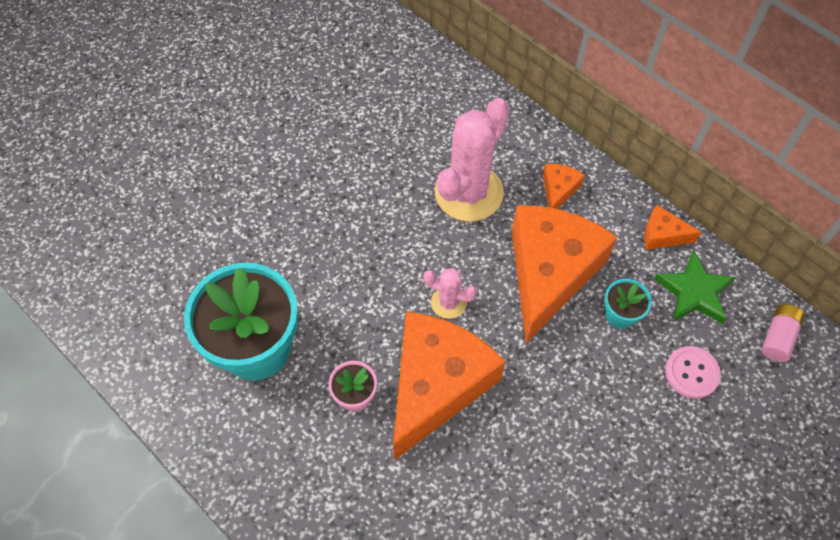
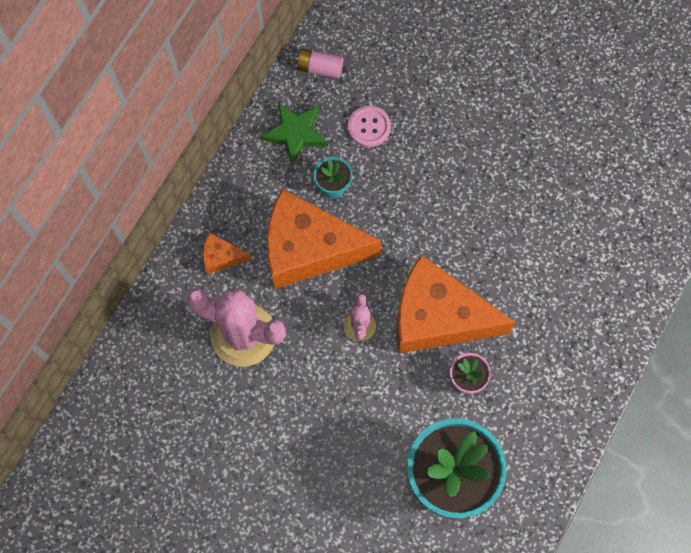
camera: 105 degrees left, 10 degrees up
orange cheese [644,205,702,250] -> none

